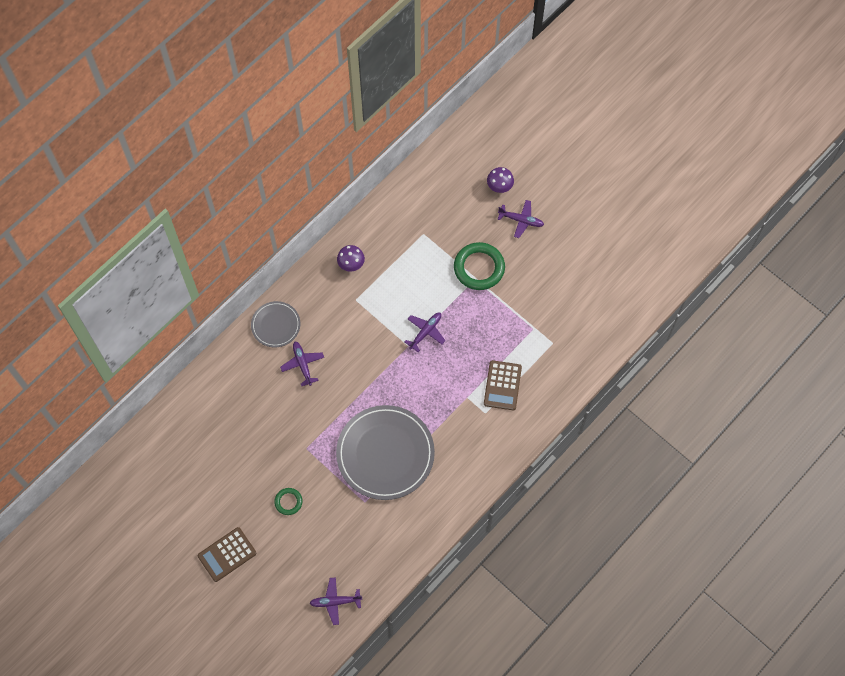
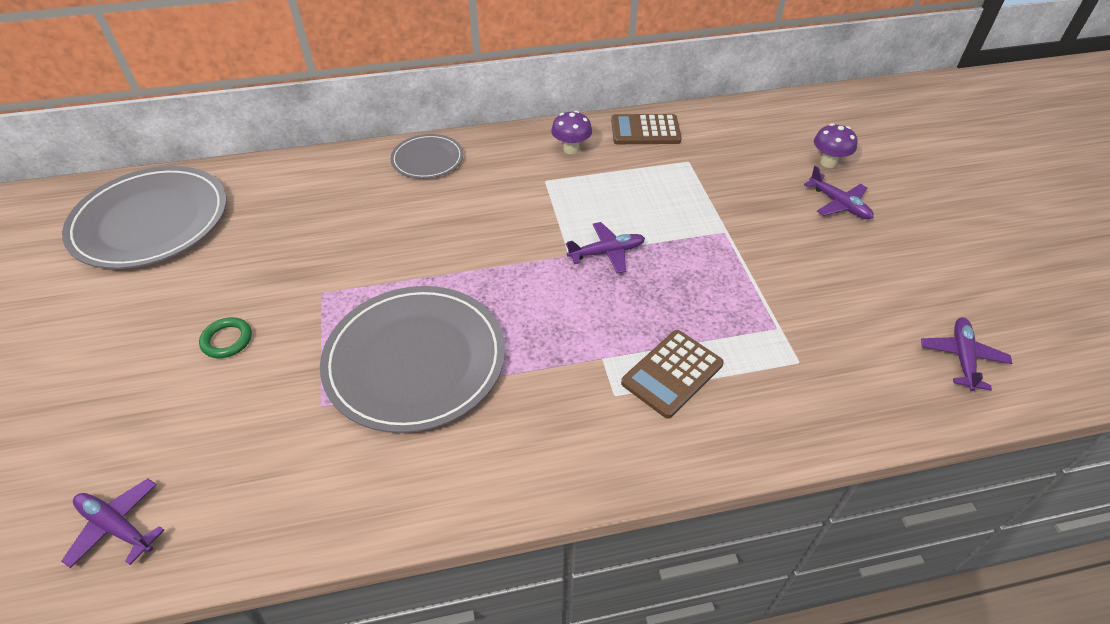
camera: 35 degrees right, 20 degrees down
brown calculator [198,527,257,582] -> brown calculator moved to [611,114,682,144]
purple plane [280,342,324,386] -> purple plane moved to [921,317,1012,391]
green ring [454,242,505,290] -> none
none -> grey plate [62,166,227,269]

